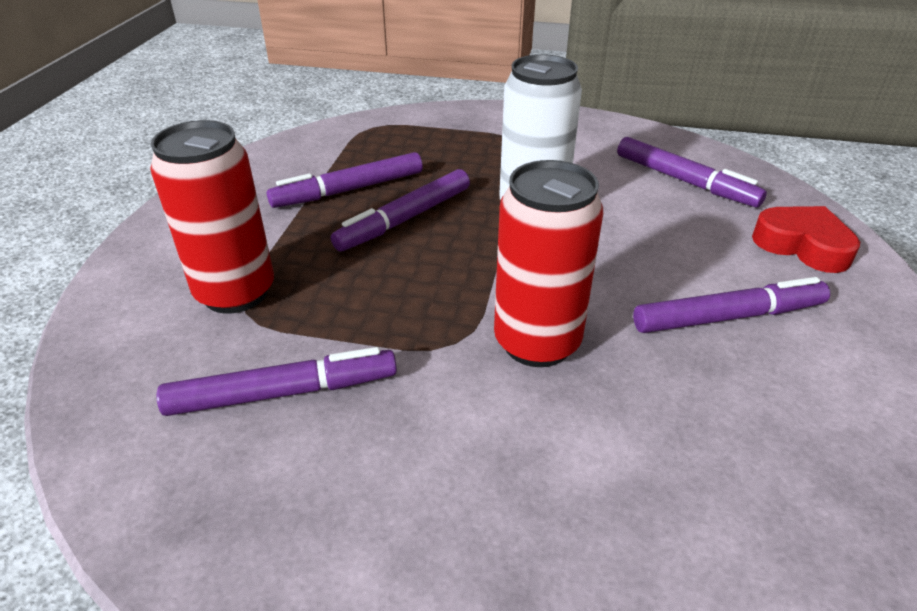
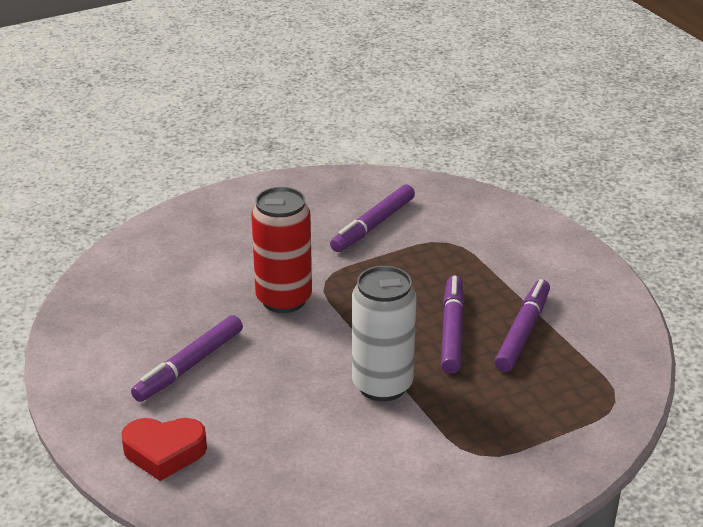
camera: 140 degrees right, 5 degrees down
red can [150,120,274,314] -> none
purple marker [617,137,767,207] -> none

